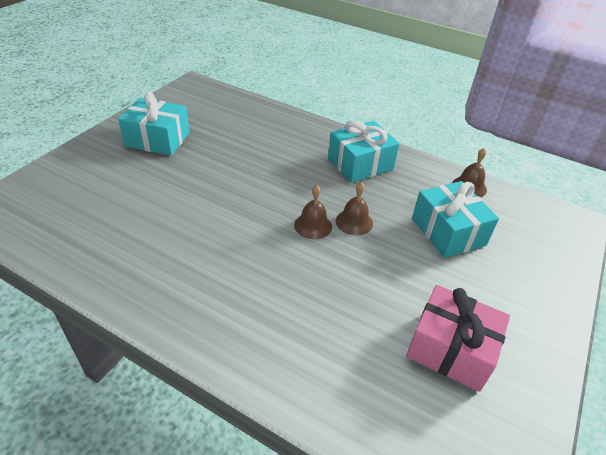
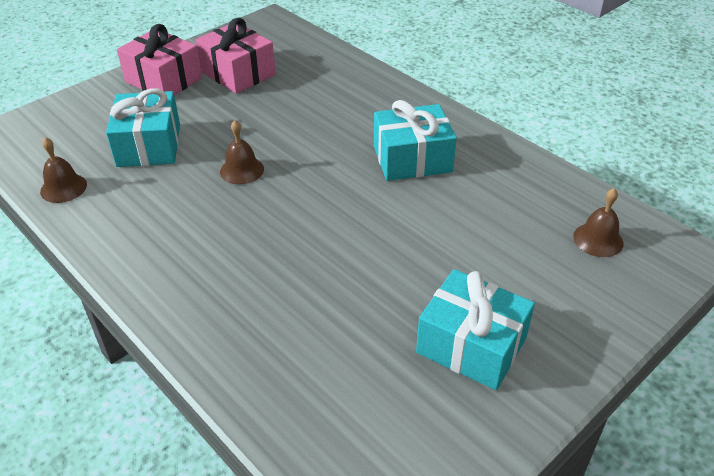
camera: 160 degrees left, 0 degrees up
brown bell [294,185,332,239] -> brown bell moved to [573,188,623,257]
turquoise gift [328,120,400,183] -> turquoise gift moved to [374,100,457,181]
none -> pink gift [117,24,202,95]

